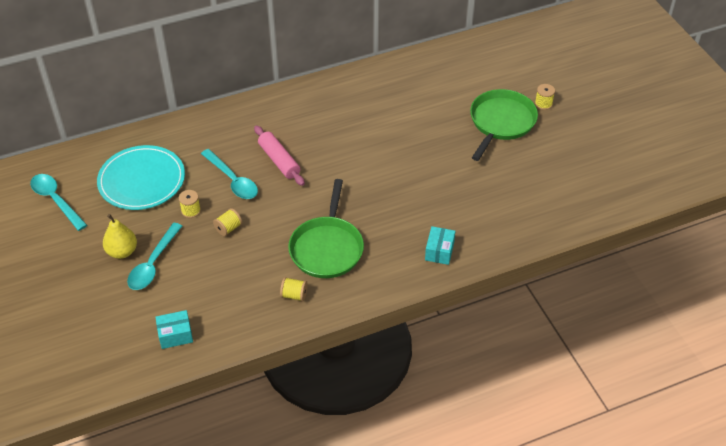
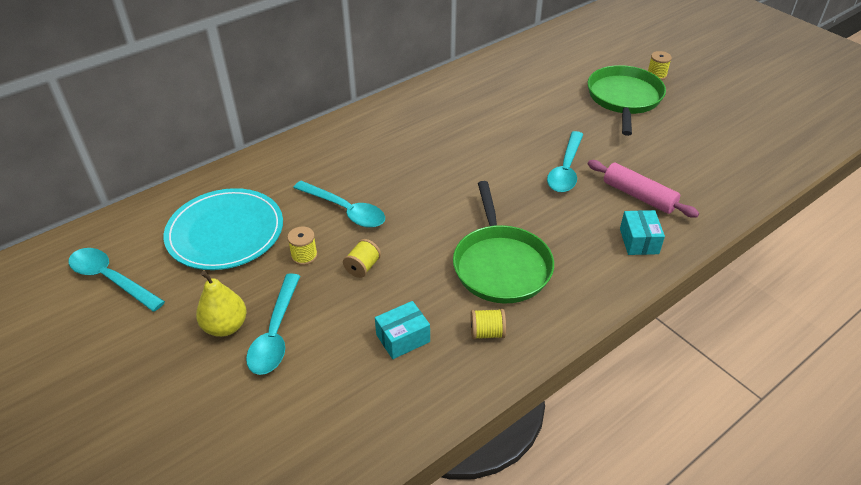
camera: 15 degrees left, 5 degrees down
turquoise box [155,310,193,349] -> turquoise box moved to [375,301,430,359]
pink rolling pin [254,126,305,186] -> pink rolling pin moved to [588,160,699,218]
none -> turquoise spoon [547,131,584,192]

